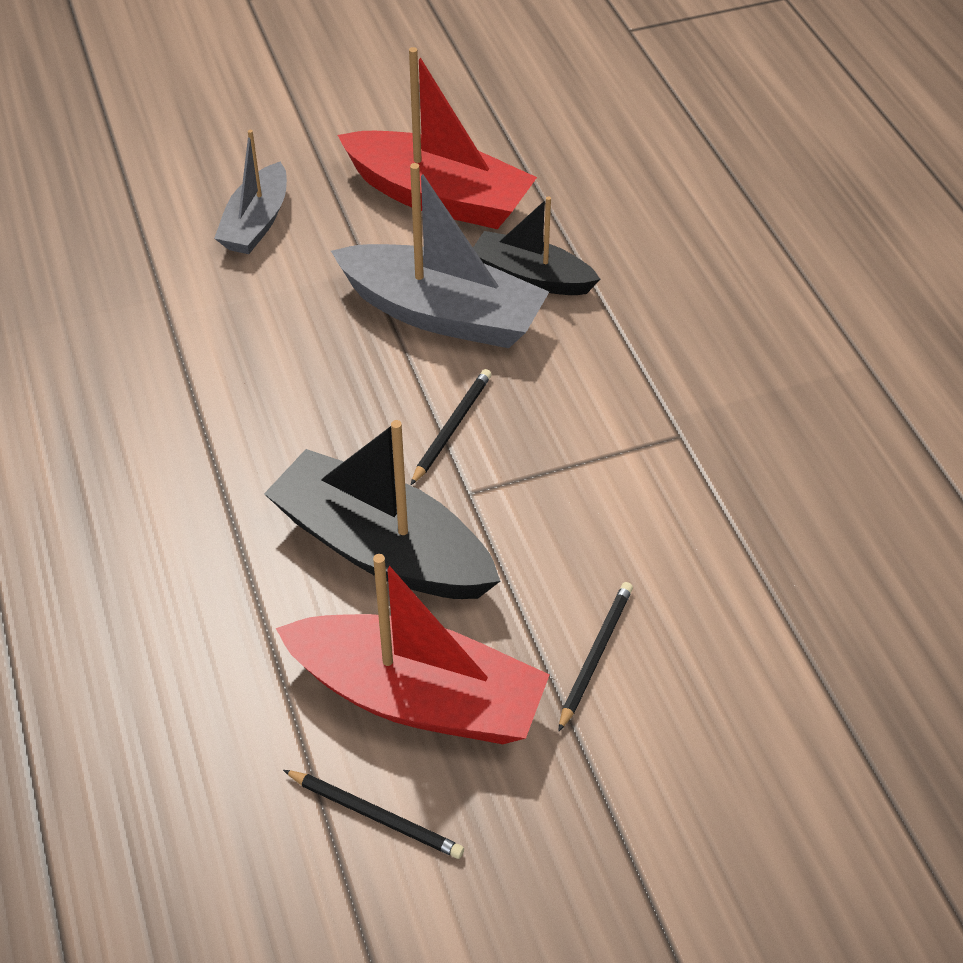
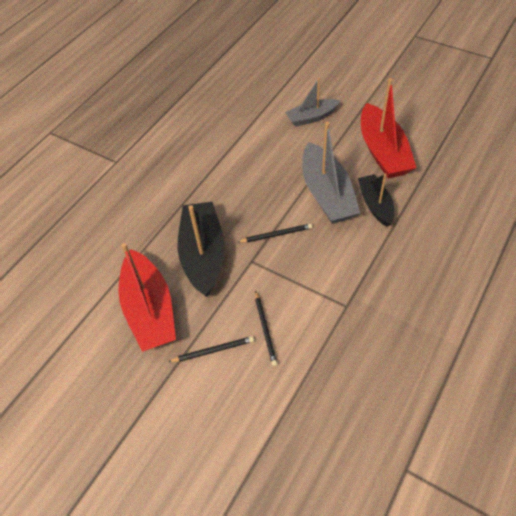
camera: 55 degrees right, 5 degrees up
black pencil [283,770,464,859] -> black pencil moved to [255,290,278,366]

